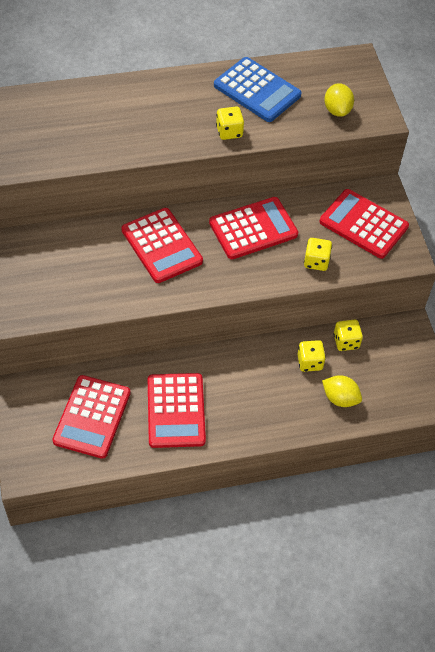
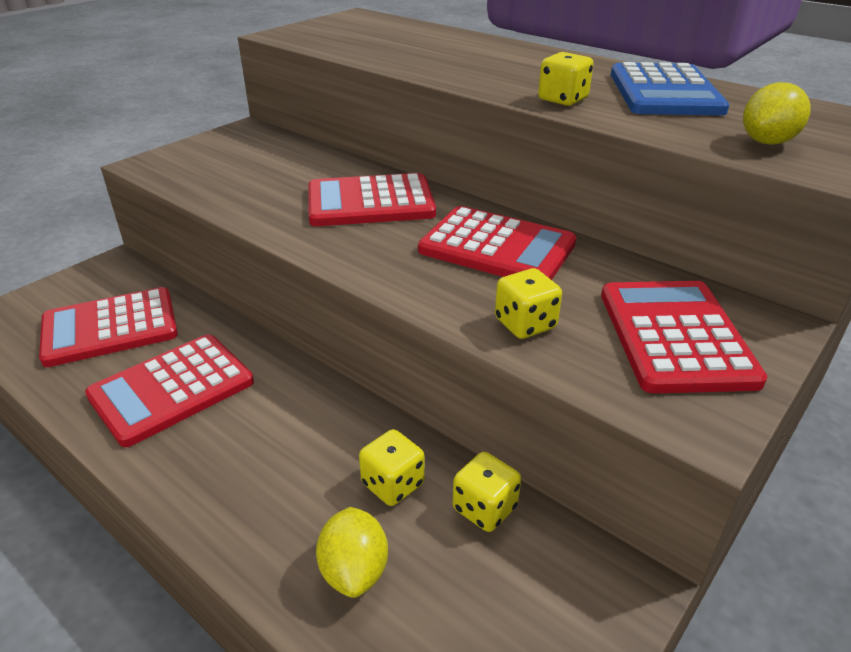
camera: 55 degrees right, 20 degrees down
red calculator [122,208,203,283] -> red calculator turned 60 degrees clockwise [308,173,436,226]

